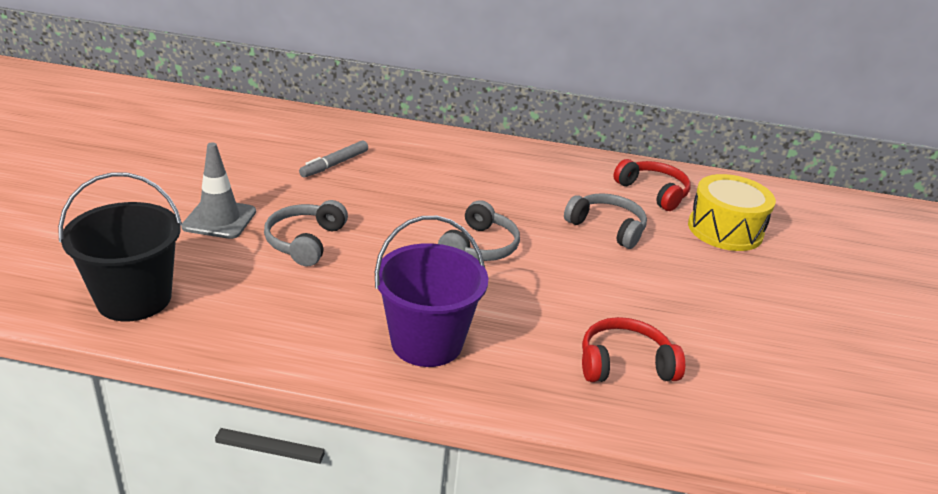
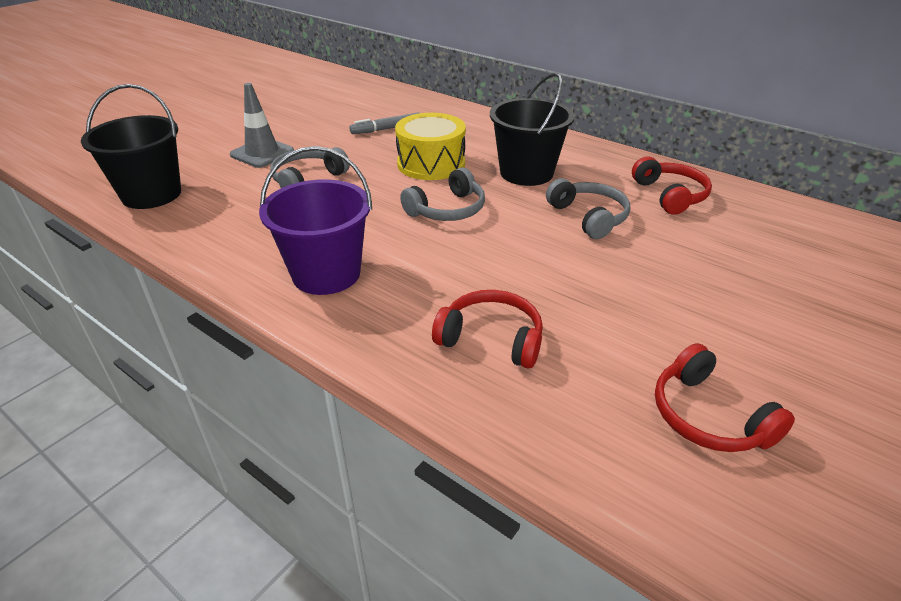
camera: 30 degrees right, 5 degrees up
yellow drum [688,174,776,251] -> yellow drum moved to [395,113,466,180]
none -> black bucket [490,73,575,186]
none -> red headphones [655,343,795,452]

